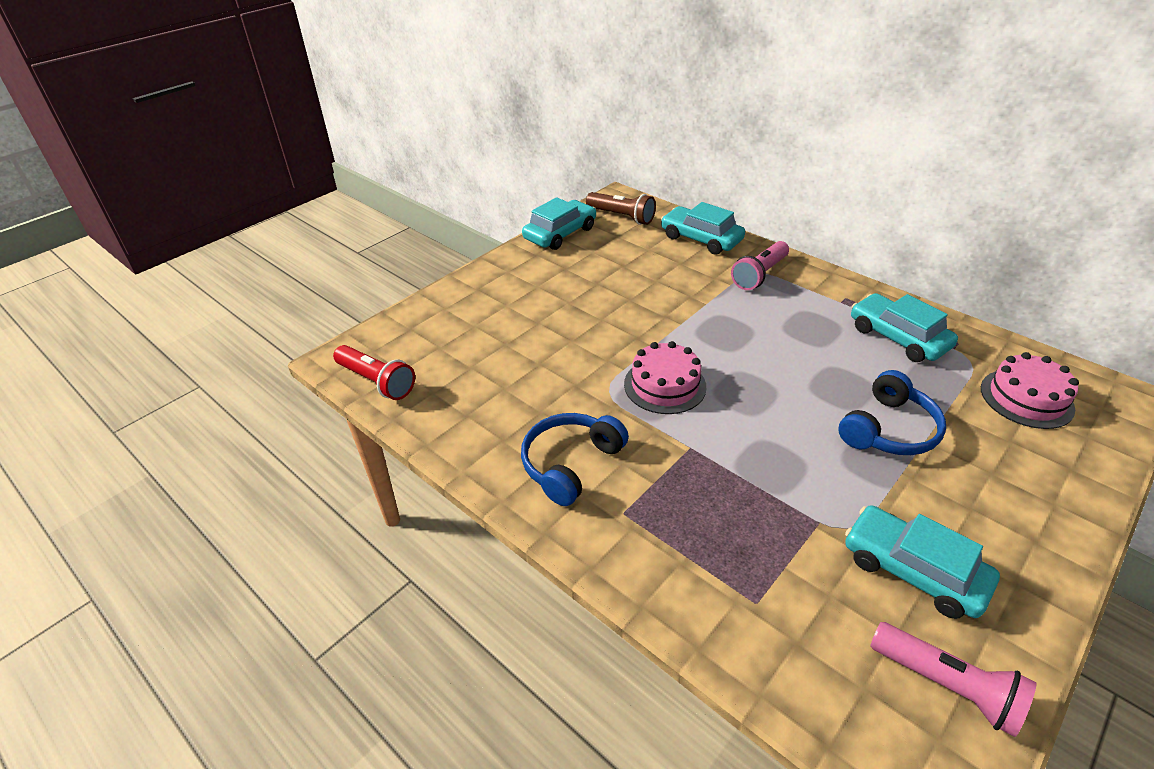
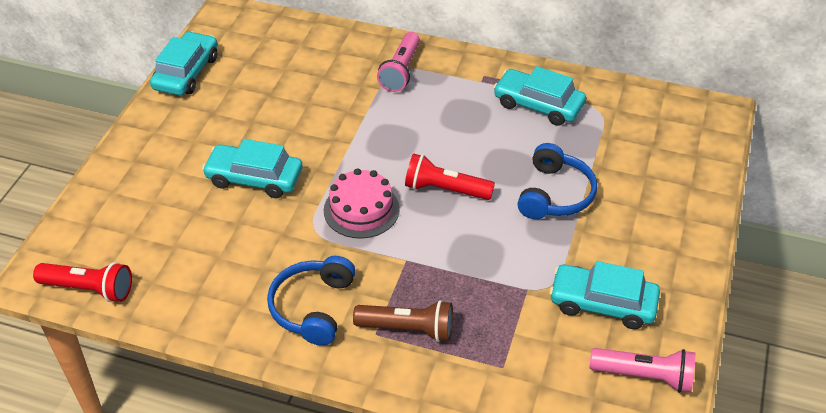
camera: 25 degrees left, 5 degrees up
brown flashlight [586,192,656,225] -> brown flashlight moved to [353,300,453,342]
turquoise car [661,202,745,255] -> turquoise car moved to [202,139,302,198]
pink cake [981,352,1079,429] -> none
none -> red flashlight [405,153,495,200]

